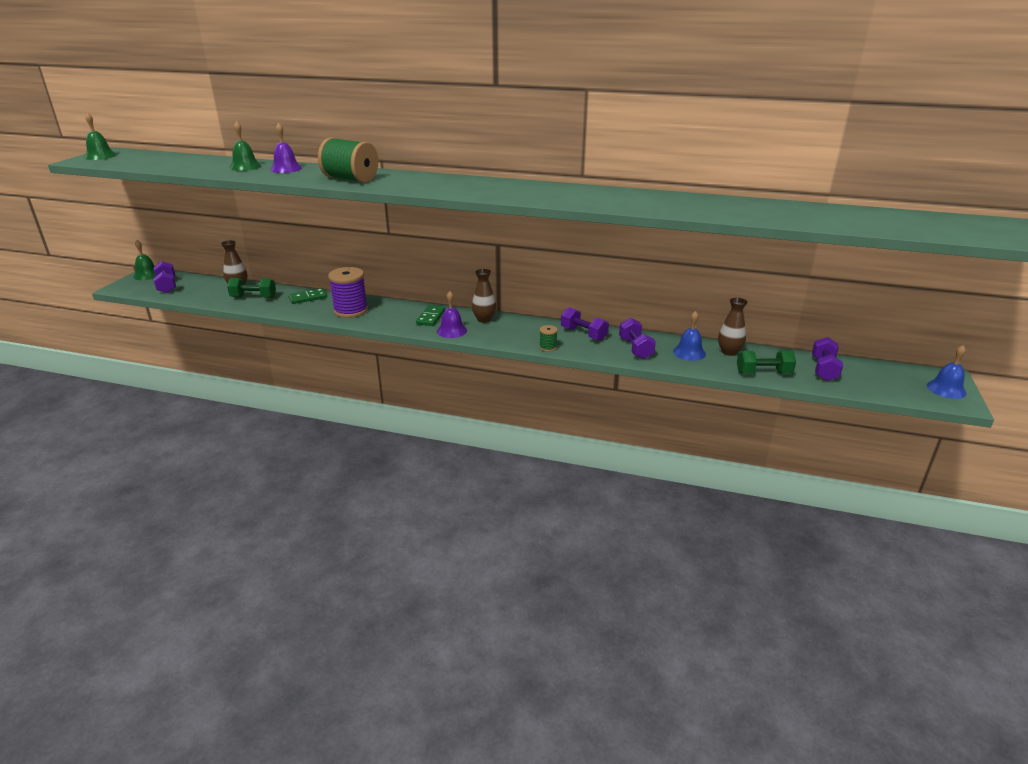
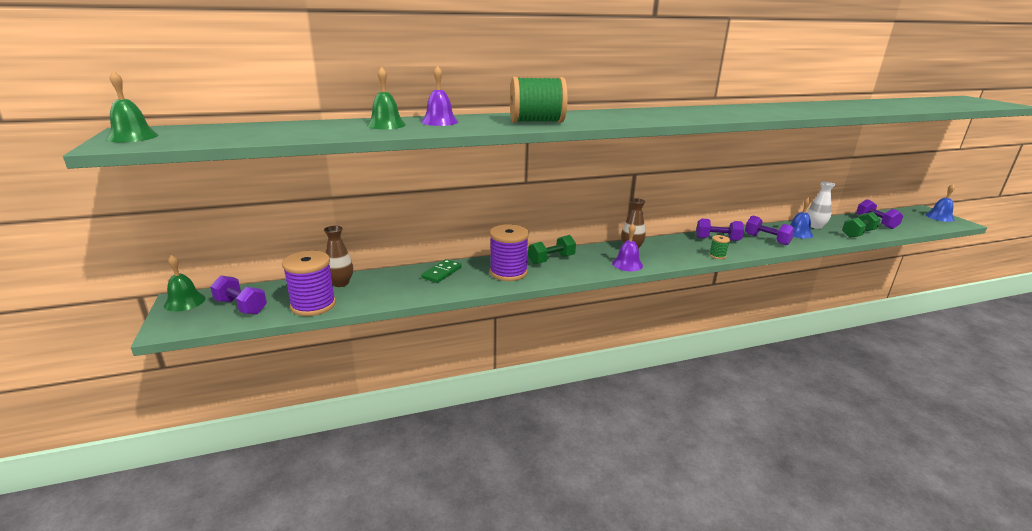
camera: 35 degrees left, 5 degrees down
green dumbbell [227,278,276,298] -> green dumbbell moved to [528,235,576,265]
green domino [416,305,445,326] -> none
brown vase [718,298,748,356] -> white vase [807,182,835,229]
none -> purple spool [282,251,336,316]

